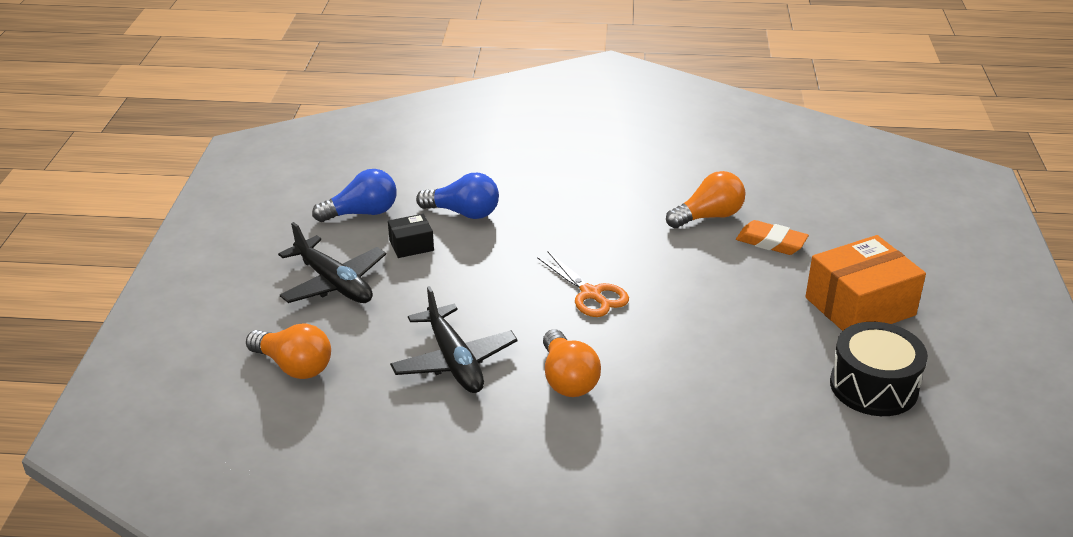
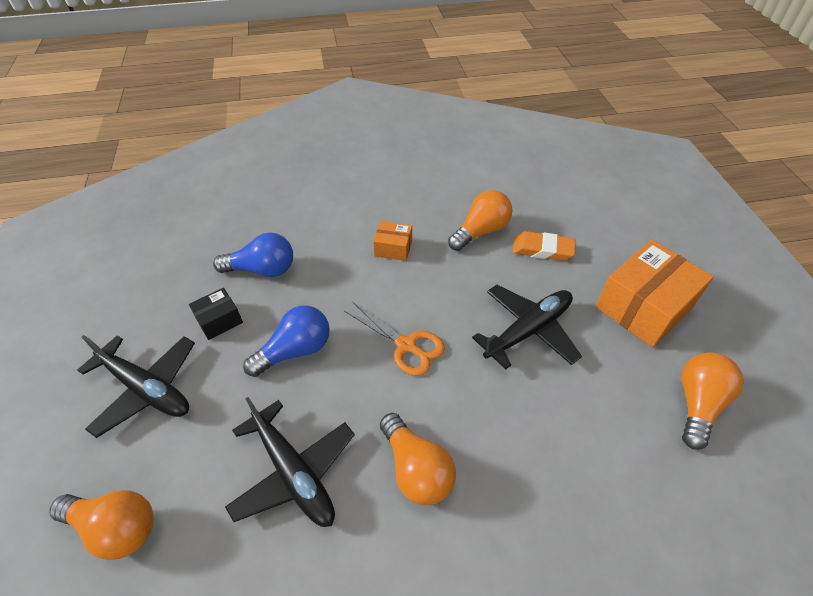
camera: 15 degrees left, 15 degrees up
blue light bulb [312,169,397,222] -> blue light bulb moved to [243,305,330,377]
black drum [830,322,928,416] -> orange light bulb [682,352,744,450]
none -> orange box [373,221,412,261]
none -> black plane [472,285,582,369]

